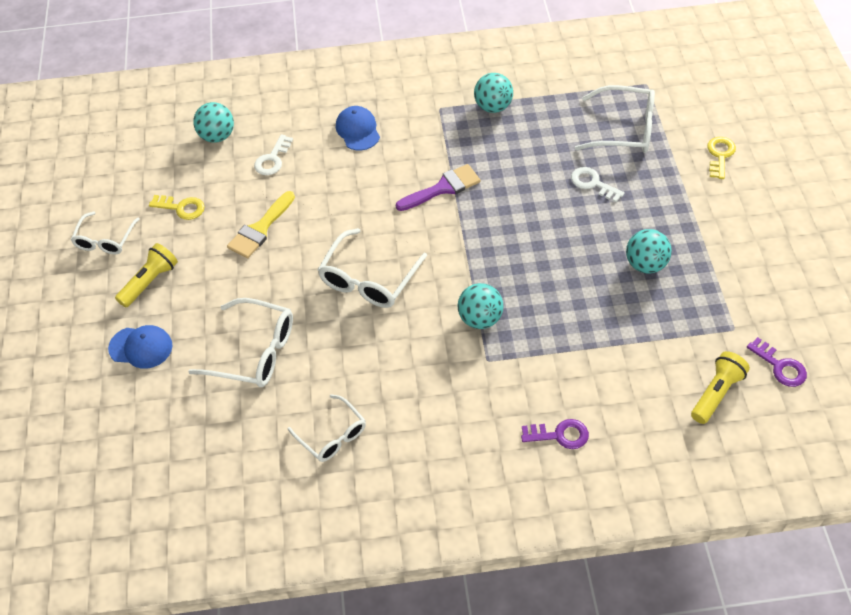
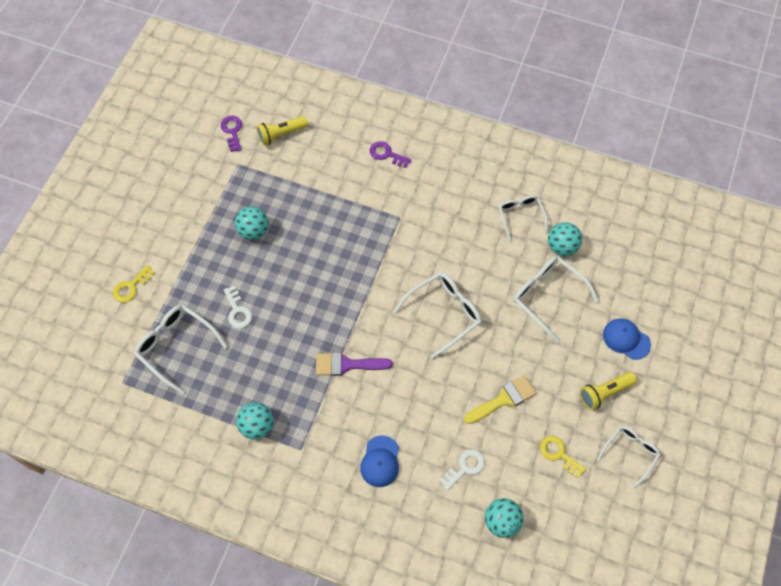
camera: 155 degrees left, 10 degrees up
turquoise ball [458,283,504,329] -> turquoise ball moved to [548,222,582,256]

